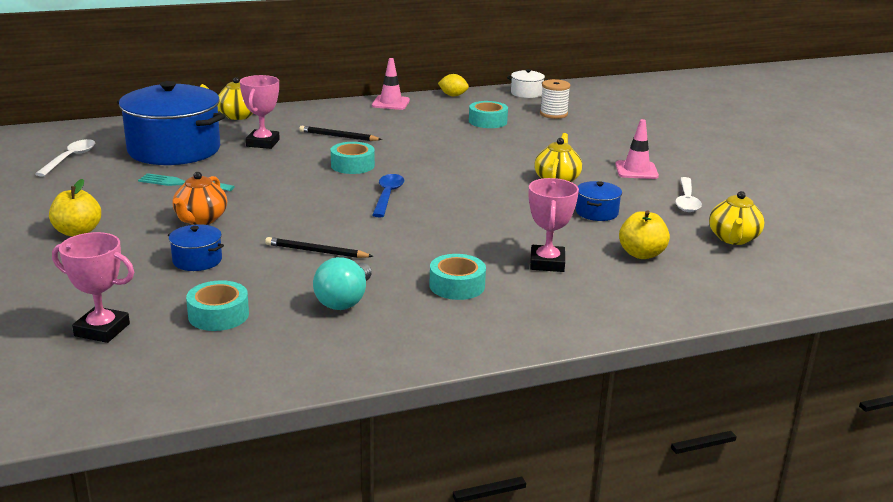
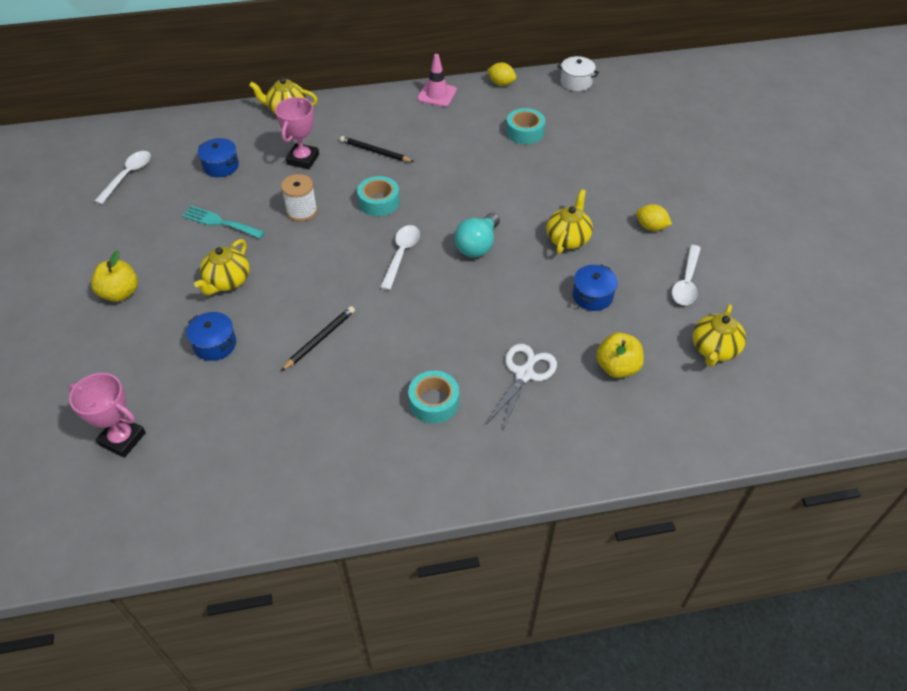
camera: 10 degrees right, 25 degrees up
blue pot [117,81,225,165] -> blue pot [198,138,239,177], size x0.42
orange teapot [172,172,227,225] -> yellow teapot [194,239,249,295]
turquoise tape [186,280,249,331] -> none
black pencil [265,237,374,258] -> black pencil turned 105 degrees clockwise [281,306,355,371]
turquoise light bulb [313,257,372,310] -> turquoise light bulb moved to [454,213,500,258]
blue spoon [372,174,404,217] -> white spoon [380,225,420,290]
pink trophy [529,178,579,272] -> white scissors [486,344,557,432]
white spool [540,79,570,119] -> white spool moved to [281,174,317,222]
pink traffic cone [615,119,659,179] -> yellow lemon [636,204,672,231]

